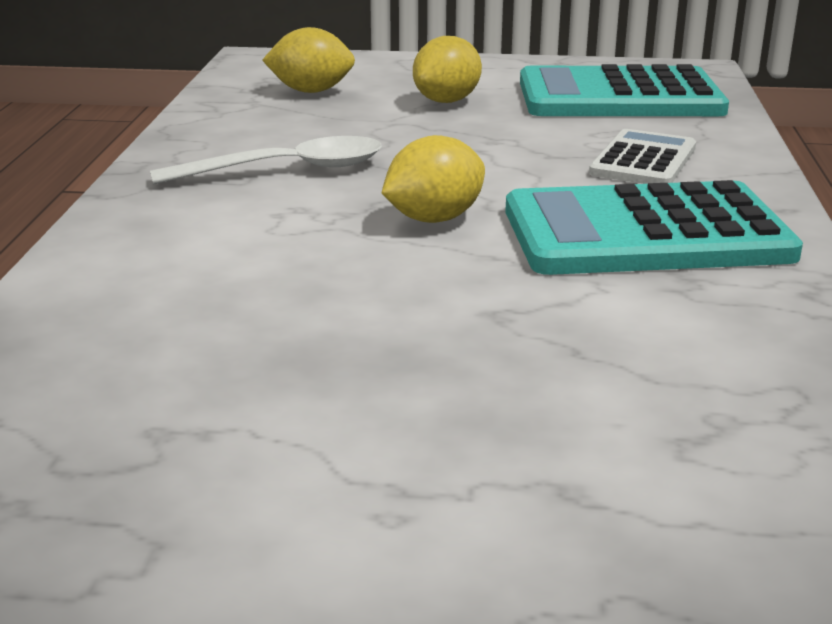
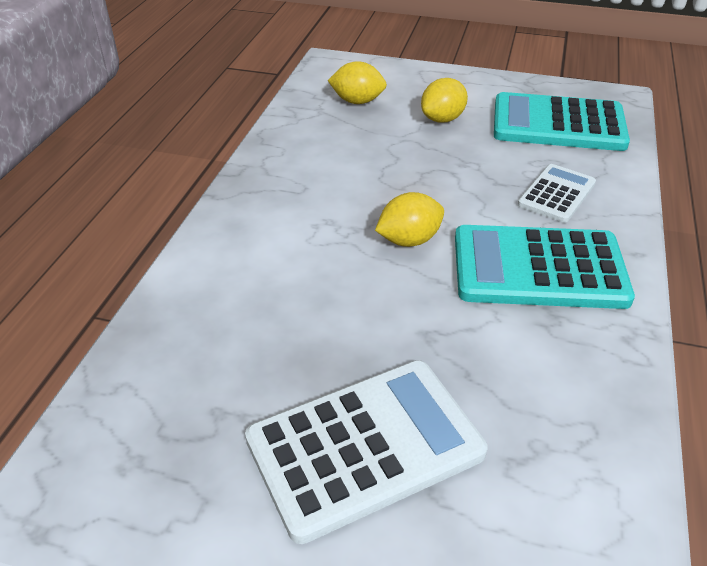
camera: 10 degrees right, 15 degrees up
white spoon [150,136,382,185] -> none
none -> white calculator [245,360,488,544]

